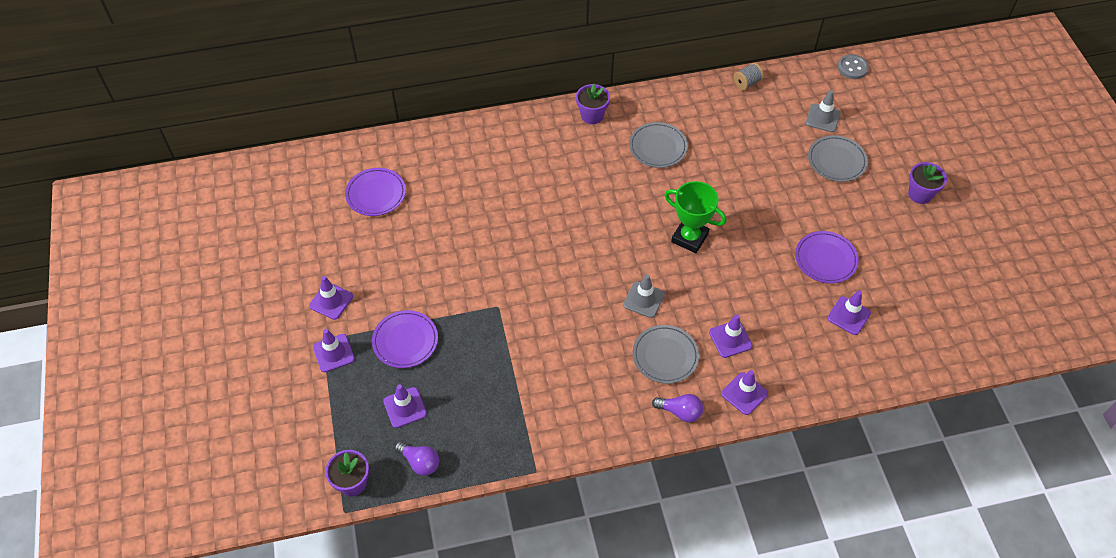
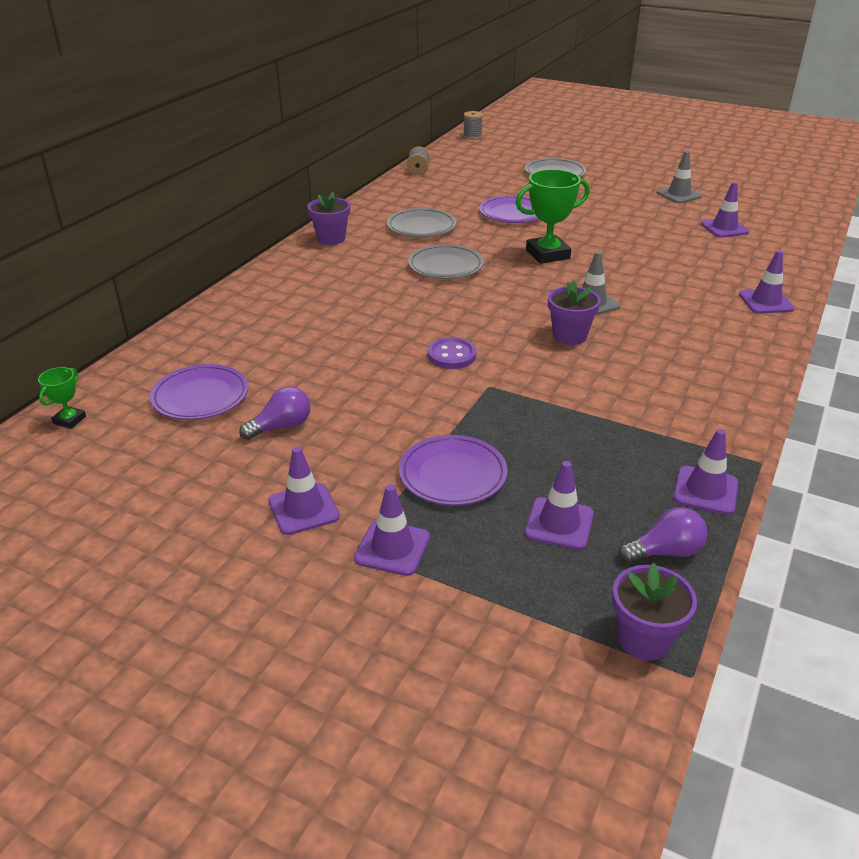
camera: 50 degrees left, 20 degrees down
grey plate [633,325,699,384] -> grey plate moved to [408,244,484,279]
purple light bulb [652,394,703,422] -> purple light bulb moved to [239,386,311,440]
purple traffic cone [709,315,753,358] -> purple traffic cone moved to [673,429,738,515]
purple plate [795,231,859,284] -> purple plate moved to [479,195,539,223]
grey traffic cone [806,90,841,132] -> grey traffic cone moved to [657,151,702,203]
grey button [837,54,869,79] -> grey spool [463,111,483,140]
purple flower pot [908,162,947,204] -> purple flower pot moved to [548,280,601,345]
none -> green trophy [38,367,86,429]
none -> purple button [428,337,477,369]

